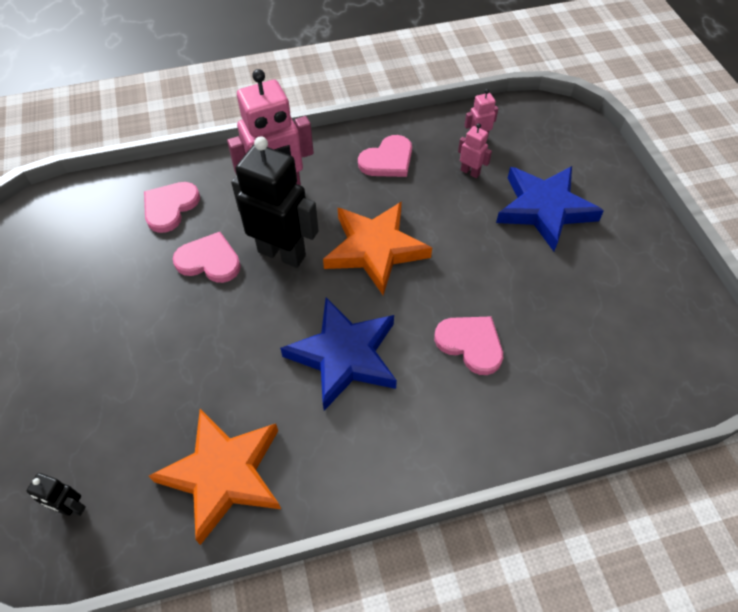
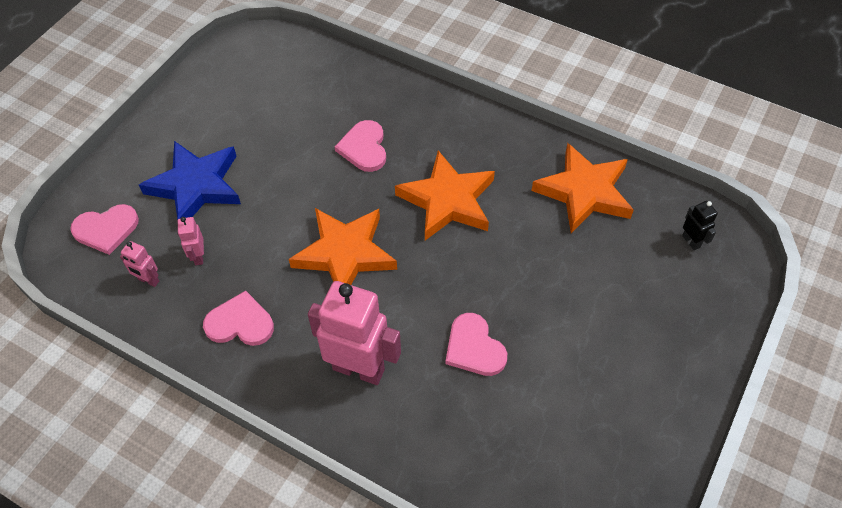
camera: 135 degrees left, 0 degrees up
pink heart [144,182,200,233] -> pink heart moved to [70,204,139,255]
black robot [231,136,319,268] -> none
blue star [280,298,397,411] -> orange star [395,151,495,240]

